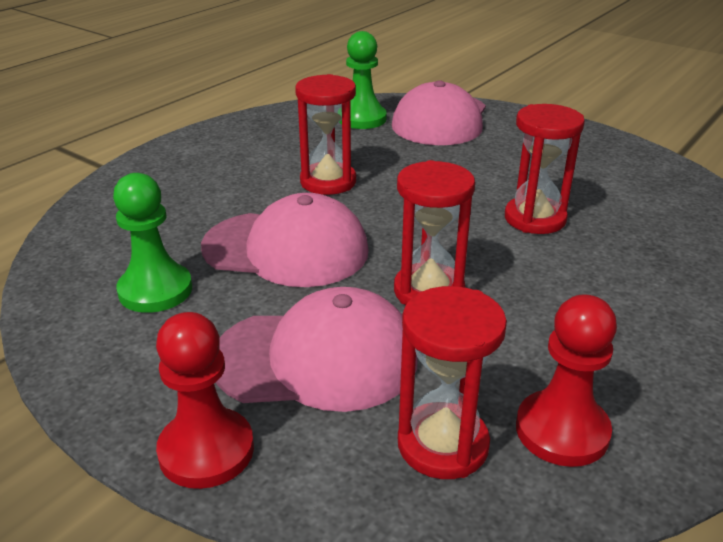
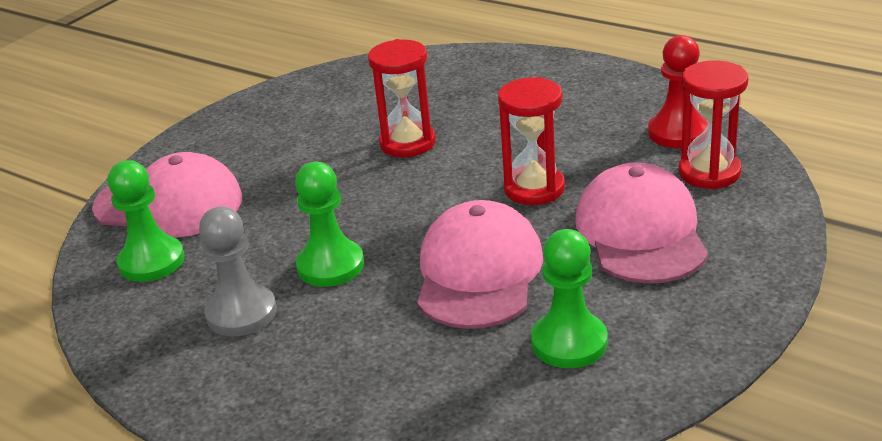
camera: 90 degrees left, 0 degrees up
red pawn [156,312,254,489] -> none
red hourglass [295,74,356,195] -> green pawn [295,162,364,287]
none -> grey pawn [199,206,277,336]

